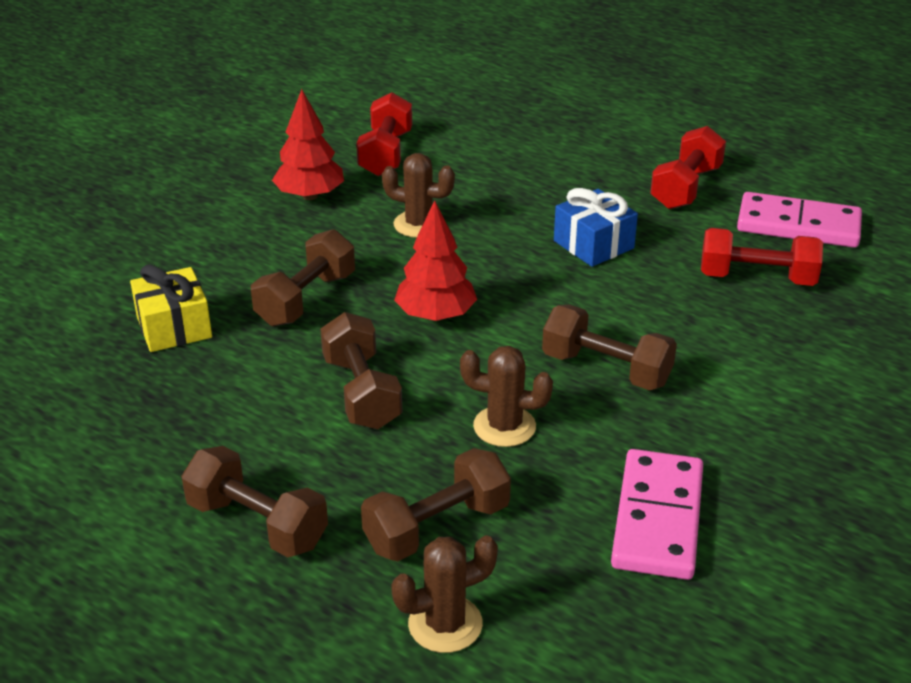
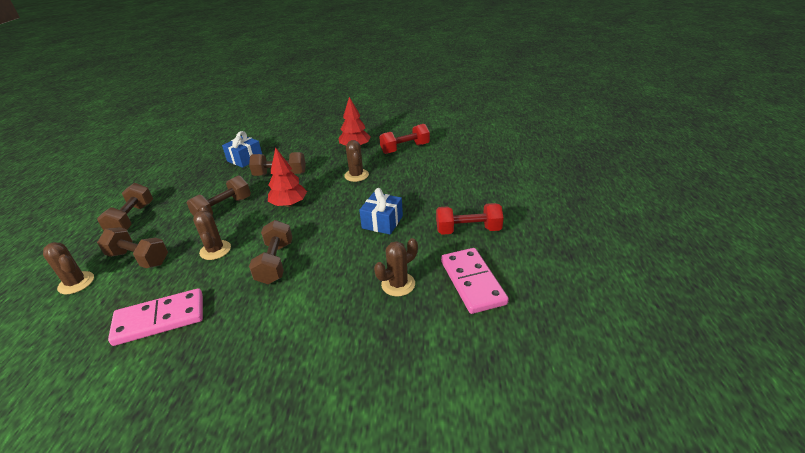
camera: 60 degrees right, 0 degrees up
yellow gift [130,264,212,352] -> blue gift [222,131,262,168]
red dumbbell [701,228,823,286] -> brown cactus [374,238,418,296]

